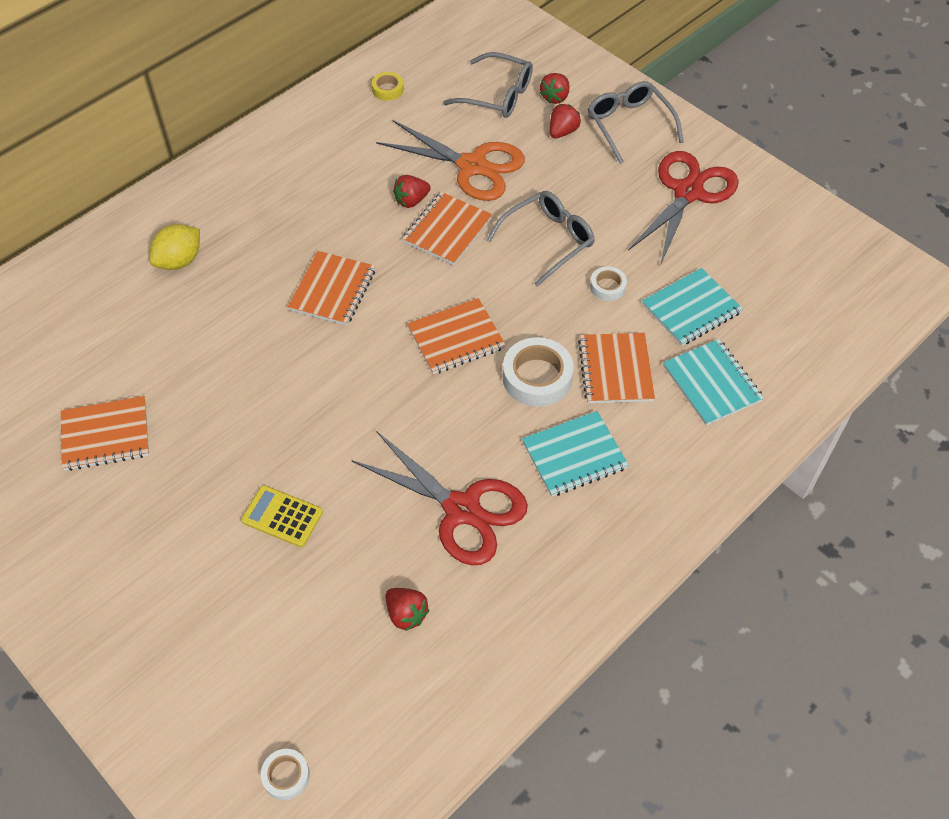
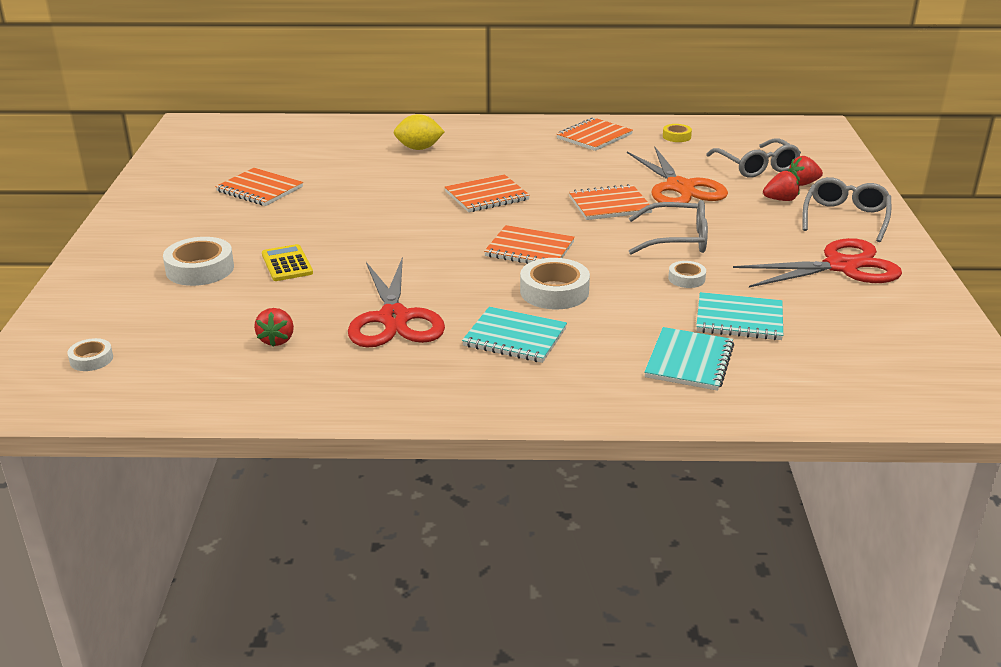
camera: 45 degrees right, 25 degrees down
red strawberry [393,175,431,208] -> none
orange notebook [578,333,655,403] -> orange notebook moved to [557,117,633,151]
none -> white tape [163,237,234,286]

